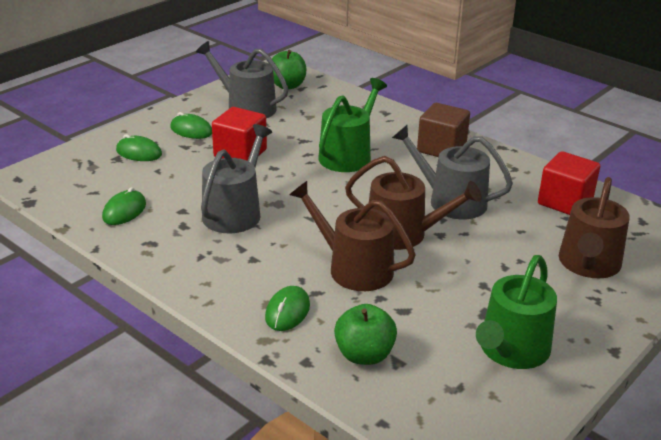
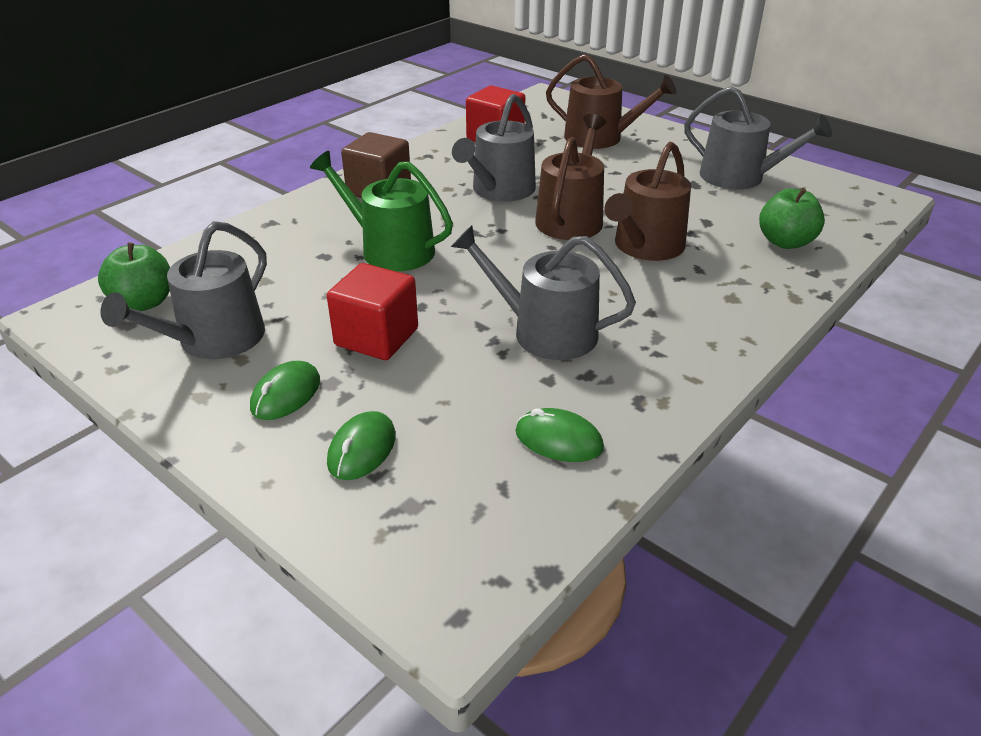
camera: 90 degrees left, 5 degrees up
green mouse [265,286,310,331] -> none
green watering can [476,255,557,369] -> grey watering can [684,86,832,189]

